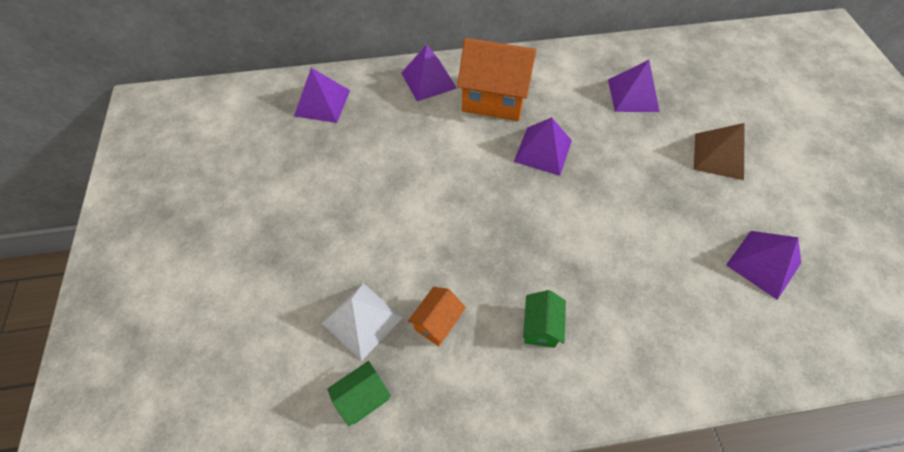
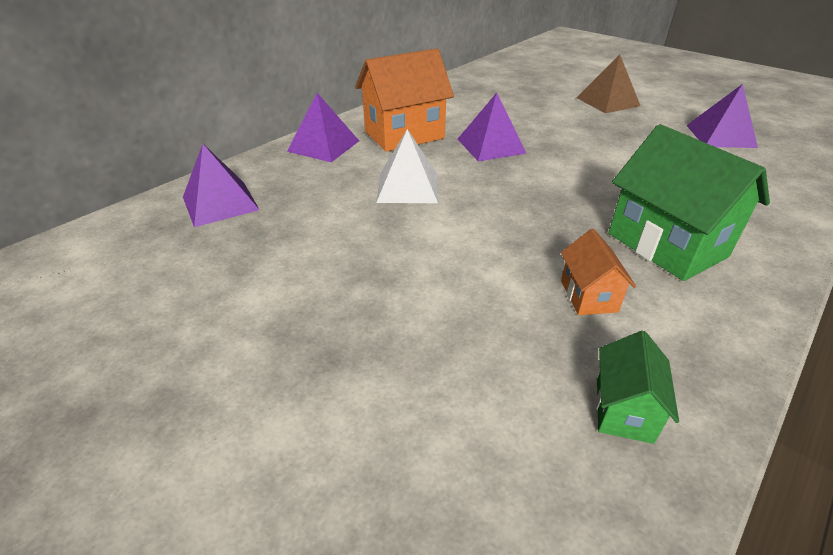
camera: 40 degrees left, 20 degrees down
white pyramid [322,283,403,361] -> white pyramid moved to [376,129,438,203]
green house [523,290,566,348] -> green house [609,124,770,281], size x1.96
purple pyramid [608,60,660,112] -> none

